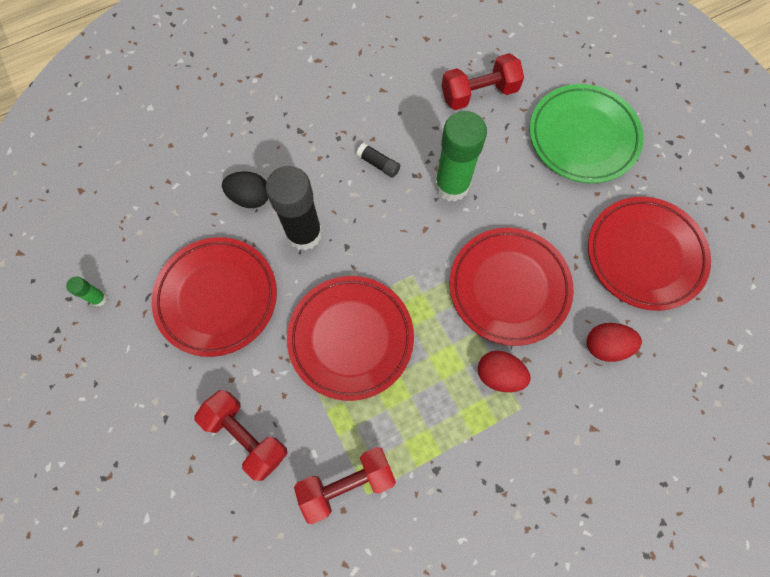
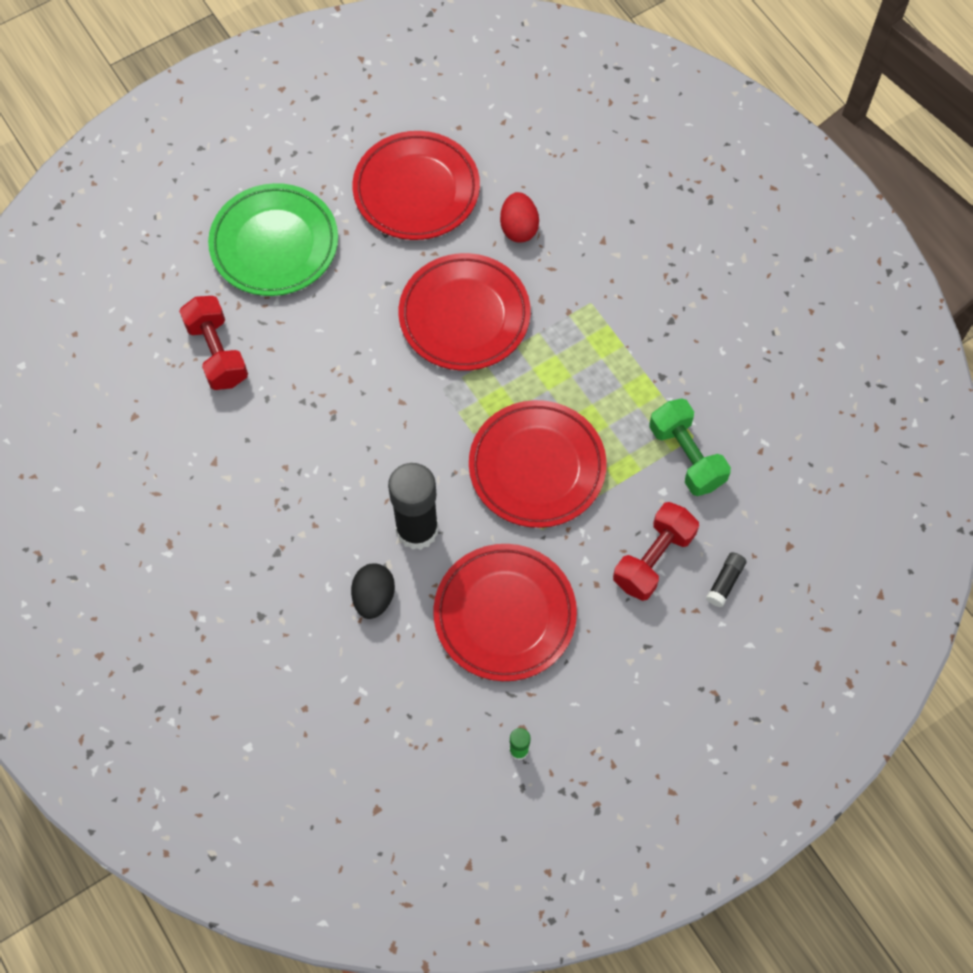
camera: 95 degrees left, 5 degrees down
red dumbbell [294,447,396,524] -> green dumbbell [649,398,731,496]
black glue stick [356,143,400,178] -> black glue stick moved to [706,552,747,607]
green glue stick [435,111,487,202] -> none
red egg [478,351,531,392] -> none

